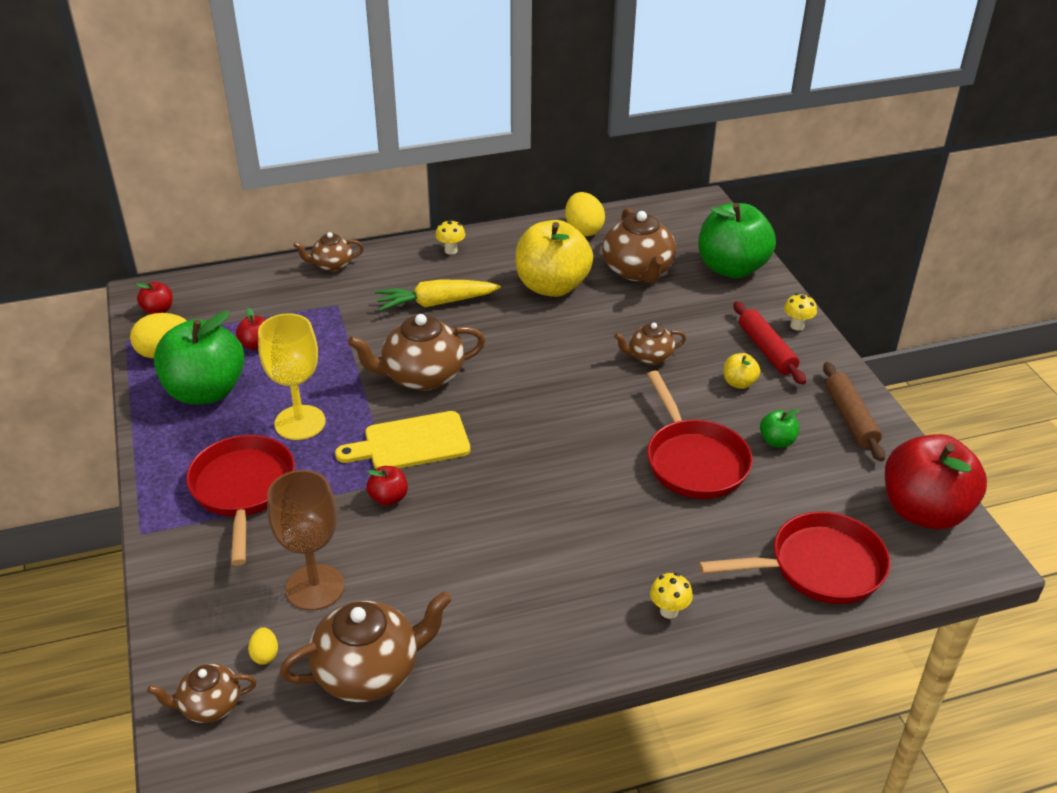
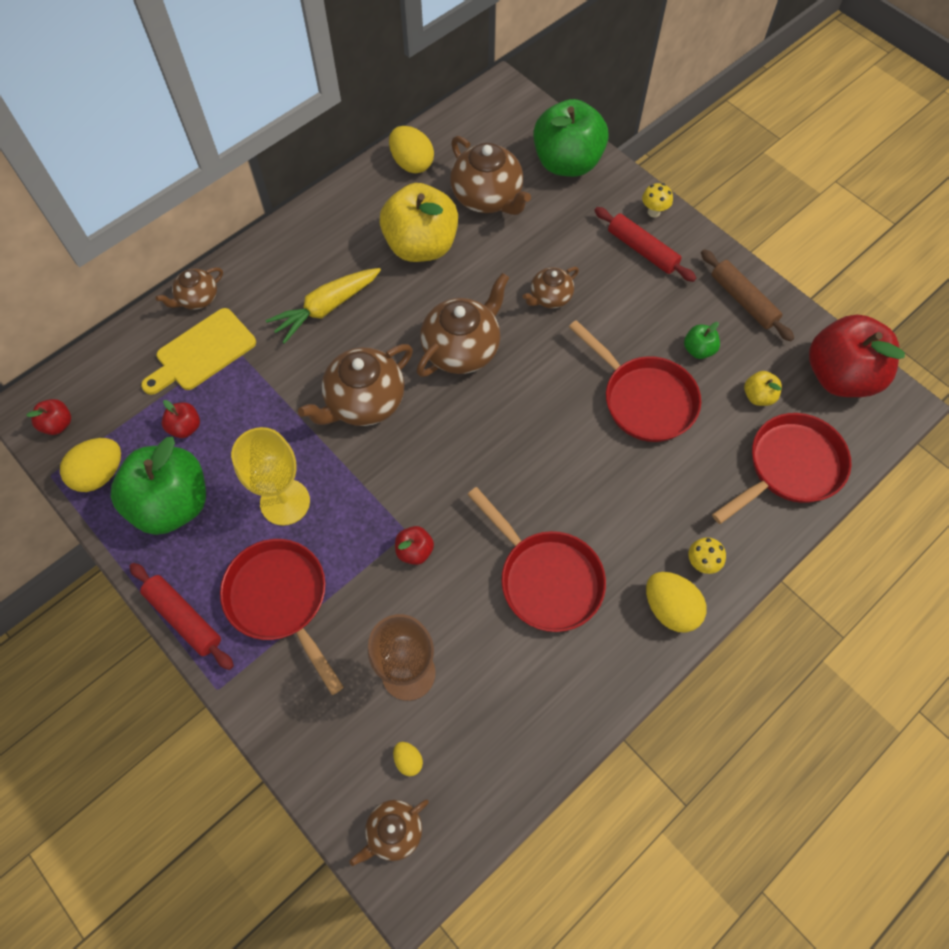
camera: 25 degrees left, 25 degrees up
brown teapot [280,591,452,702] -> brown teapot moved to [417,273,510,377]
yellow cutting board [335,411,470,469] -> yellow cutting board moved to [141,308,256,395]
yellow mushroom [435,220,465,255] -> none
yellow apple [723,353,760,389] -> yellow apple moved to [744,371,782,406]
none -> red rolling pin [129,563,234,670]
none -> red pan [467,487,606,632]
none -> yellow egg [646,572,707,633]

